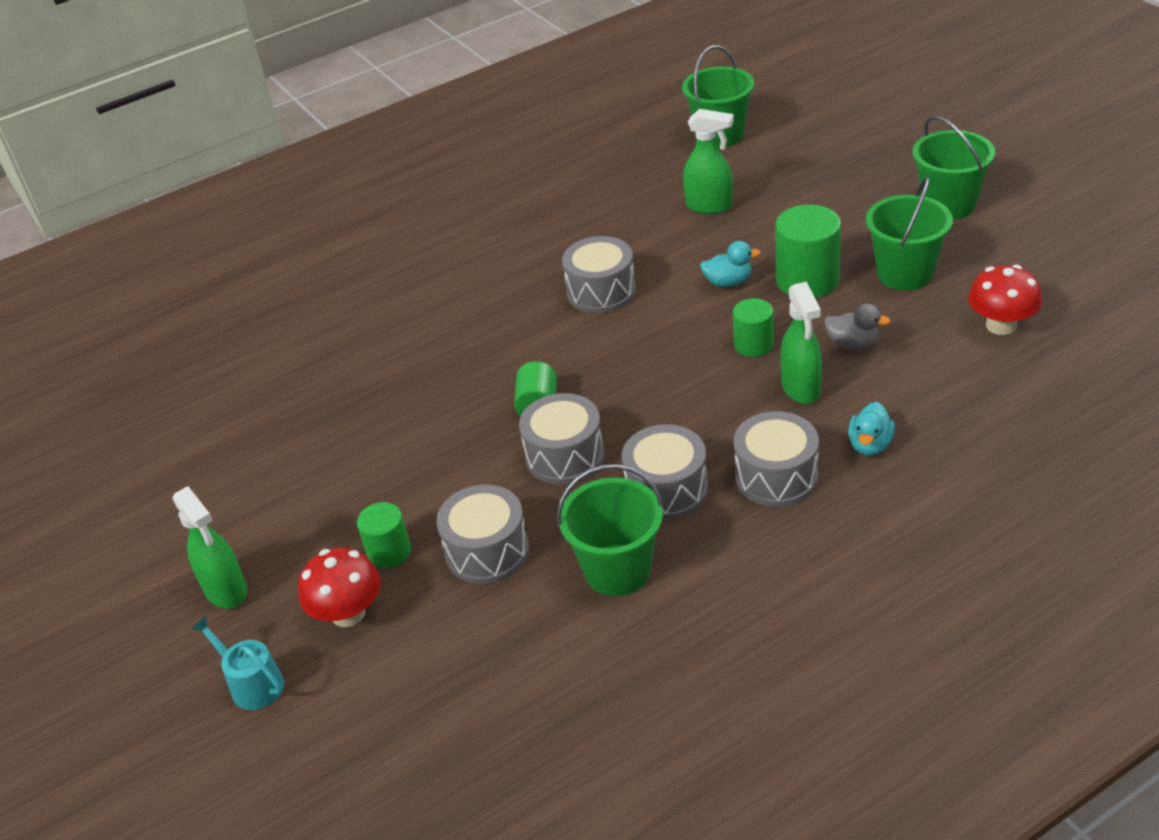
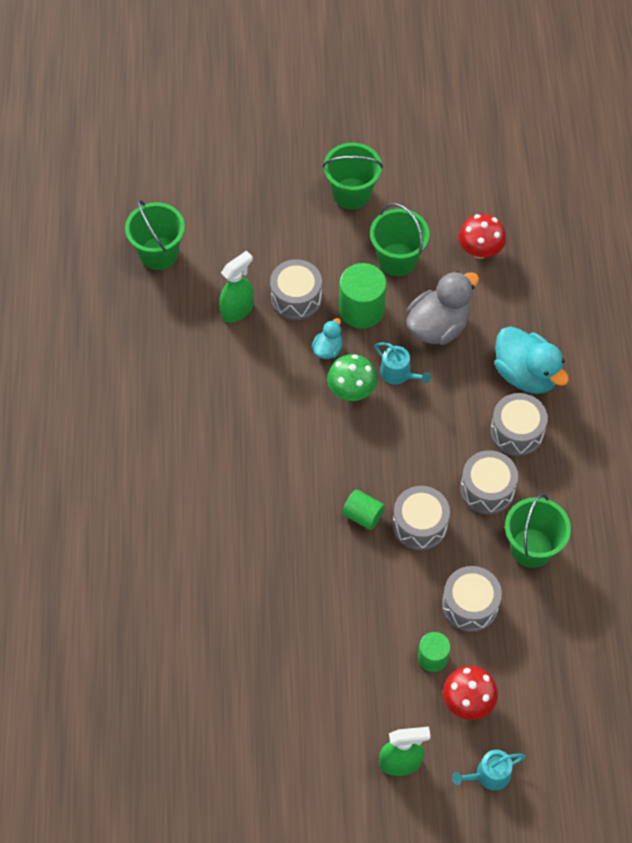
camera: 65 degrees left, 20 degrees up
grey drum [562,236,636,313] -> grey drum moved to [270,259,322,320]
green cylinder [733,298,774,357] -> turquoise watering can [375,342,431,385]
green spray bottle [780,282,822,404] -> none
grey duck [824,304,891,349] -> grey duck [406,271,479,345], size x1.98
turquoise duck [848,402,895,456] -> turquoise duck [495,326,569,394], size x1.98
none -> green mushroom [327,354,377,401]

